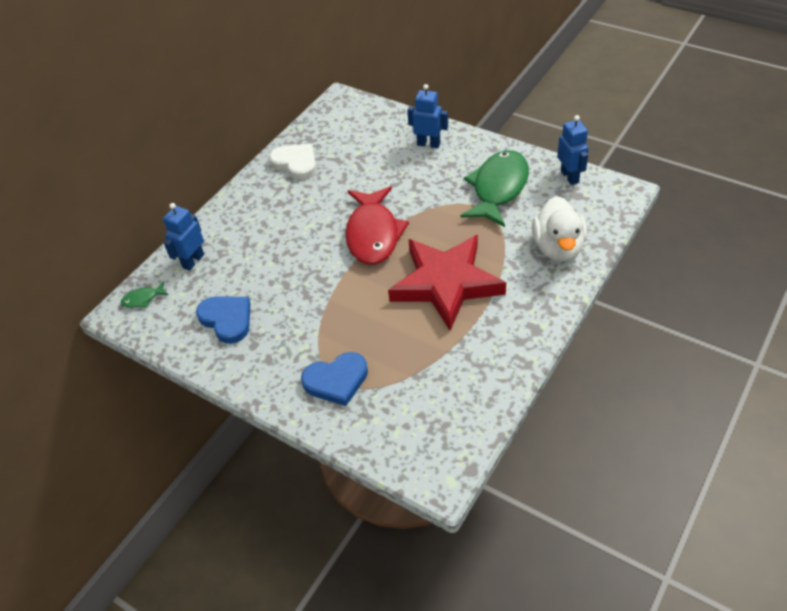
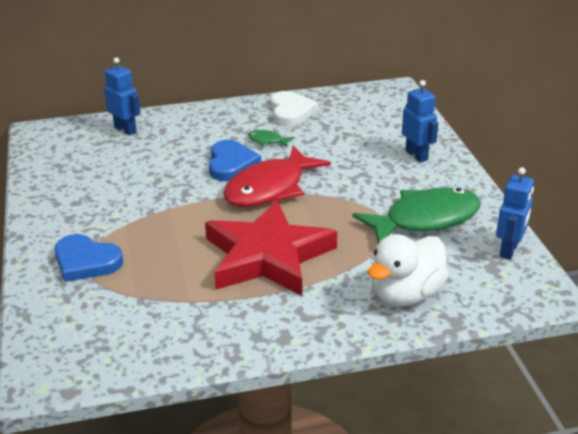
camera: 40 degrees right, 15 degrees down
green fish [121,281,169,308] -> green fish moved to [248,130,294,147]
blue robot [163,203,204,271] -> blue robot turned 60 degrees clockwise [104,57,141,136]
blue heart [196,297,251,344] -> blue heart moved to [209,140,261,181]

